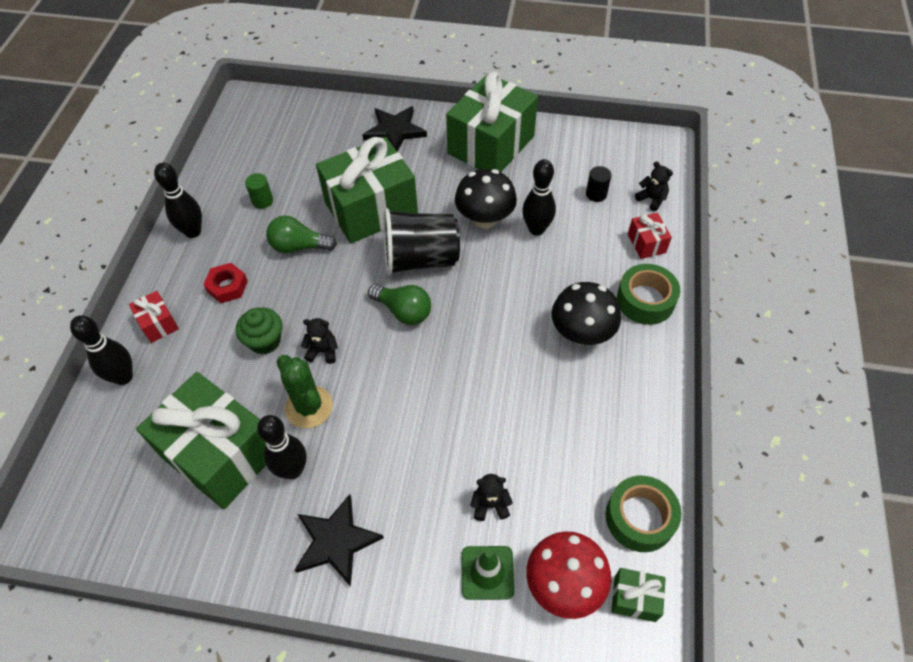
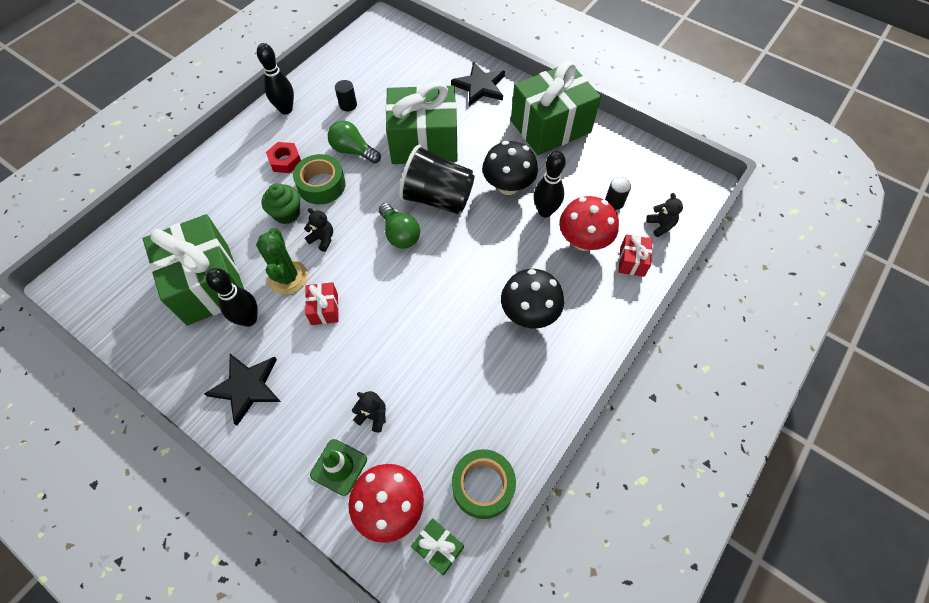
camera: 25 degrees right, 5 degrees up
black bowling pin [70,315,133,385] -> none
red gift [129,291,179,343] -> red gift moved to [305,282,339,325]
green cylinder [245,173,273,209] -> black cylinder [335,80,357,111]
green tape [617,264,680,325] -> green tape moved to [293,154,346,204]
none -> red mushroom [559,196,619,251]

